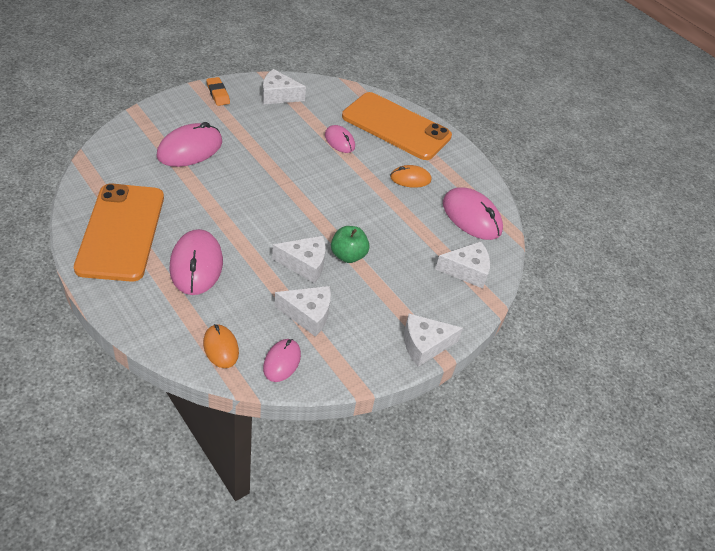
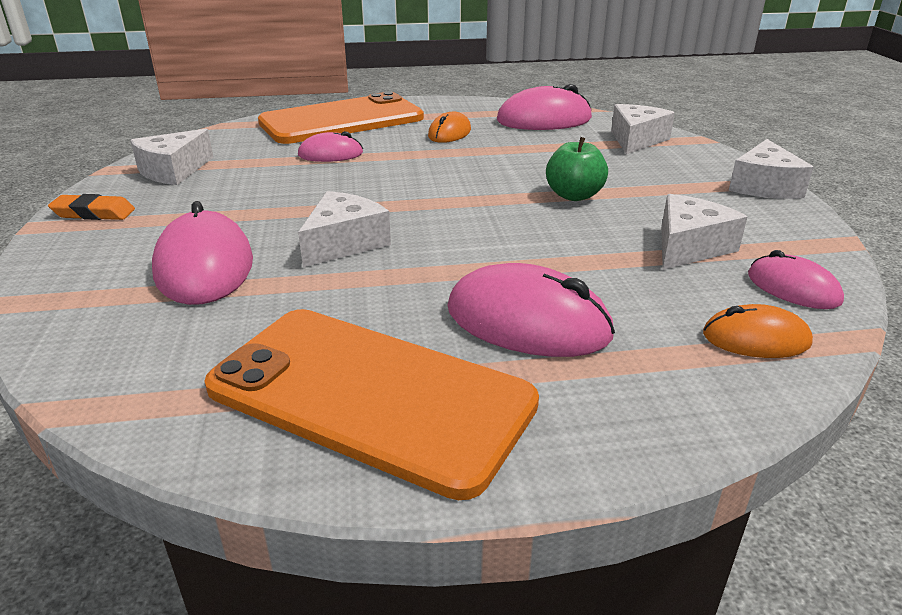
camera: 55 degrees left, 15 degrees down
white cheese [272,236,326,283] -> white cheese moved to [298,191,391,267]

